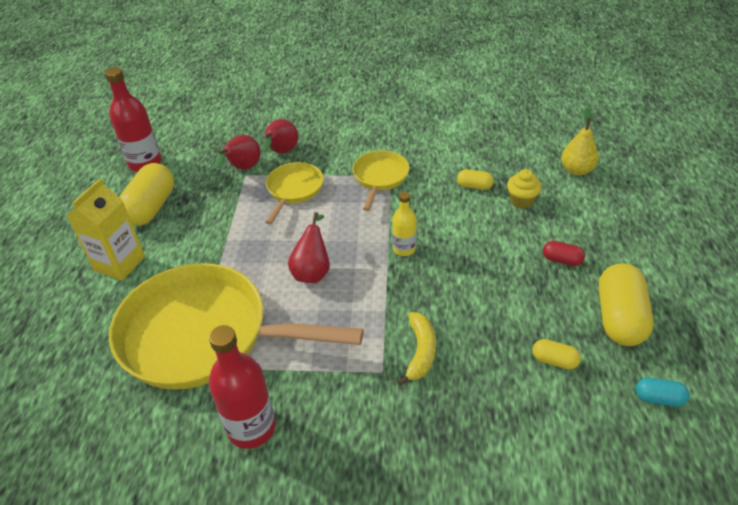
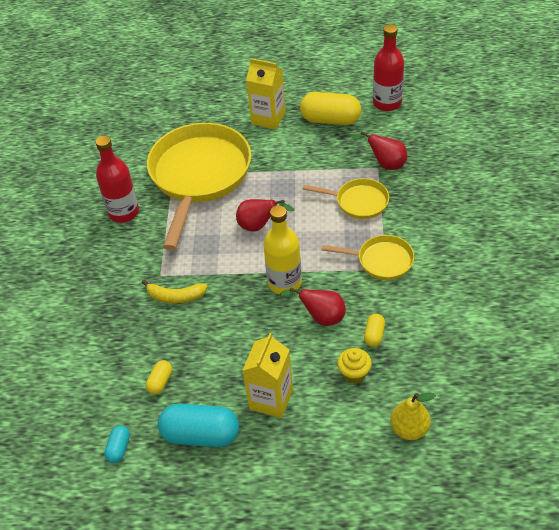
camera: 90 degrees right, 5 degrees up
red pear [262,119,298,153] -> red pear moved to [280,287,346,326]
yellow bottle [392,191,417,256] -> yellow bottle [263,205,302,294], size x1.70
red capsule [543,241,585,266] -> yellow carton [242,333,293,418]
yellow capsule [599,263,654,346] -> turquoise capsule [158,404,239,447]

